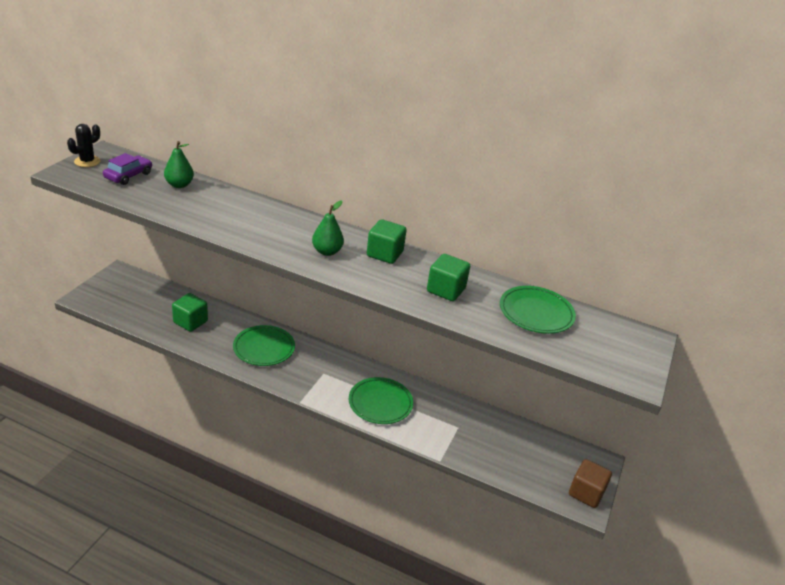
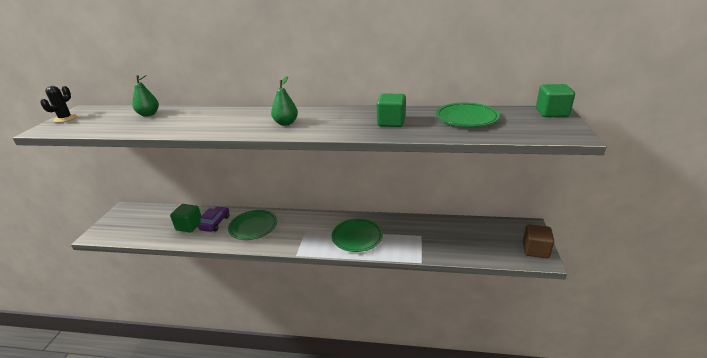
camera: 10 degrees left, 5 degrees down
purple car [103,153,152,185] -> purple car moved to [198,206,229,232]
green cube [367,219,407,264] -> green cube moved to [536,84,575,117]

